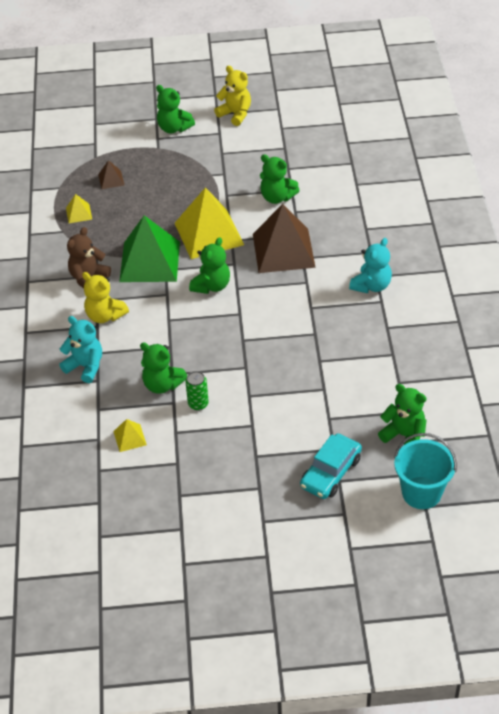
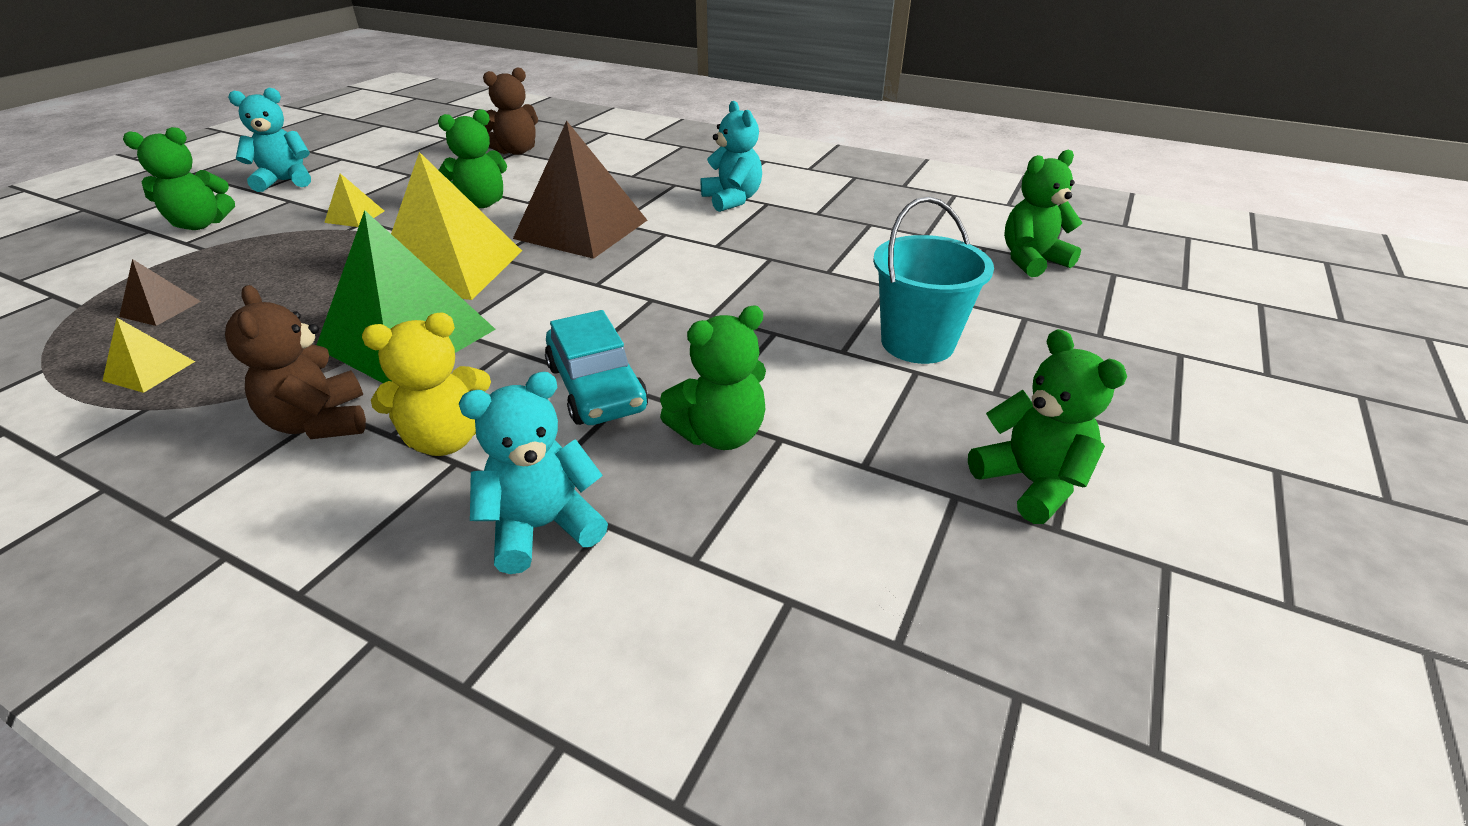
camera: 60 degrees left, 10 degrees down
yellow pyramid [113,419,147,452] -> yellow pyramid moved to [324,173,384,227]
green can [185,371,209,411] -> none
green teddy bear [189,237,230,294] -> green teddy bear moved to [968,329,1127,524]
yellow teddy bear [214,66,251,126] -> turquoise teddy bear [228,88,311,192]
turquoise car [300,434,362,499] -> turquoise car moved to [545,310,648,425]
turquoise bucket [394,433,457,509] -> turquoise bucket moved to [873,197,994,364]
none -> brown teddy bear [483,67,538,155]

